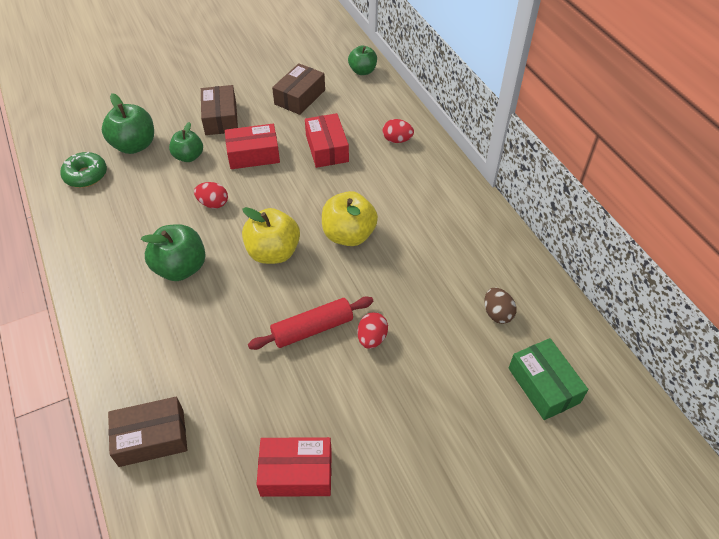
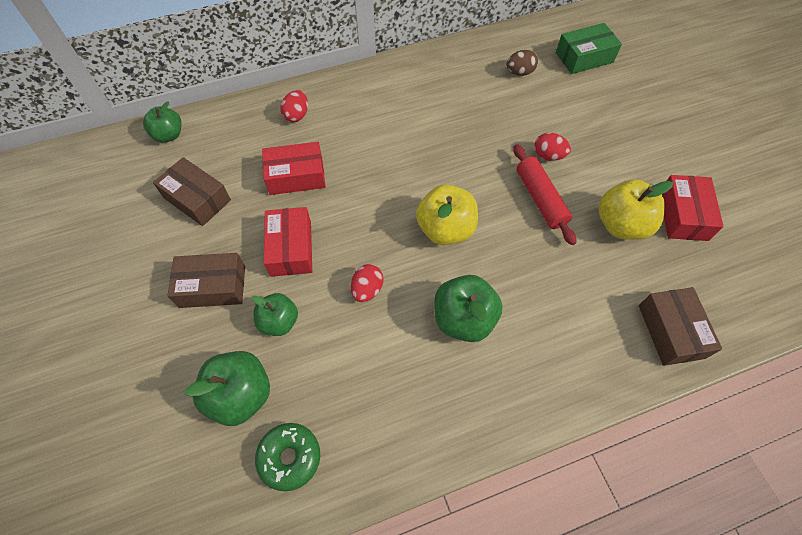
camera: 85 degrees left, 10 degrees up
yellow apple [322,191,378,246] -> yellow apple moved to [599,180,673,240]

